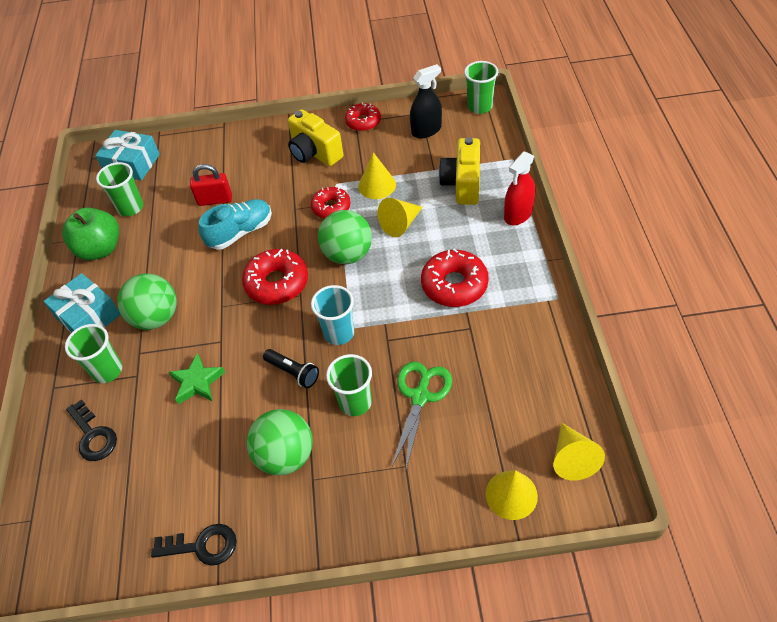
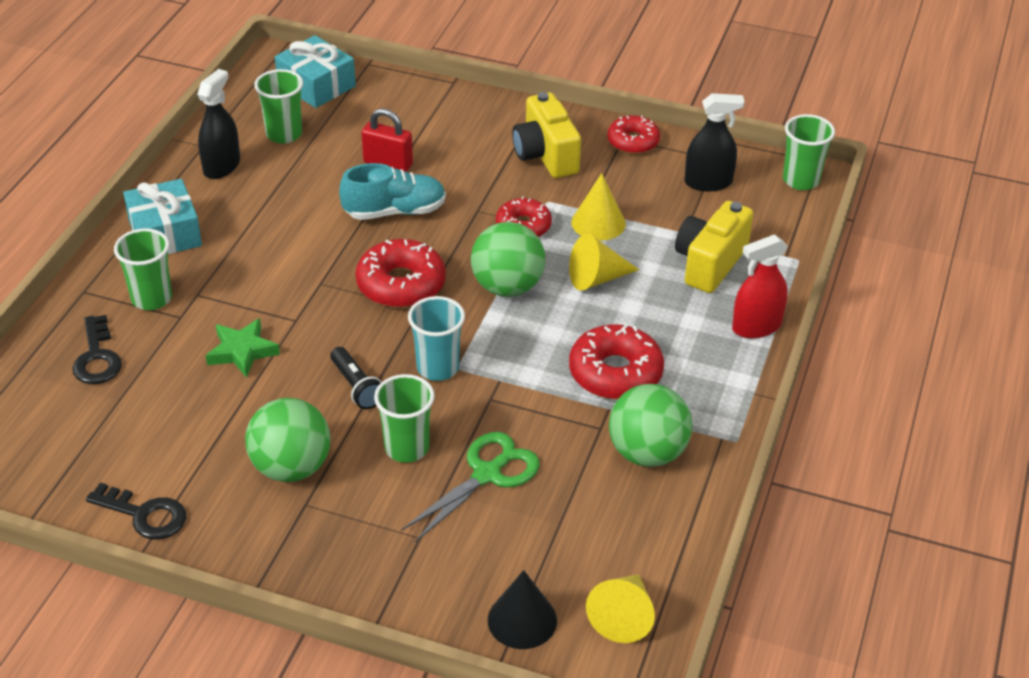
camera: 20 degrees right, 10 degrees down
green apple [62,207,119,260] -> black spray bottle [197,69,240,179]
green ball [117,273,177,330] -> green ball moved to [609,384,692,467]
yellow cone [486,470,538,520] -> black cone [488,570,557,649]

